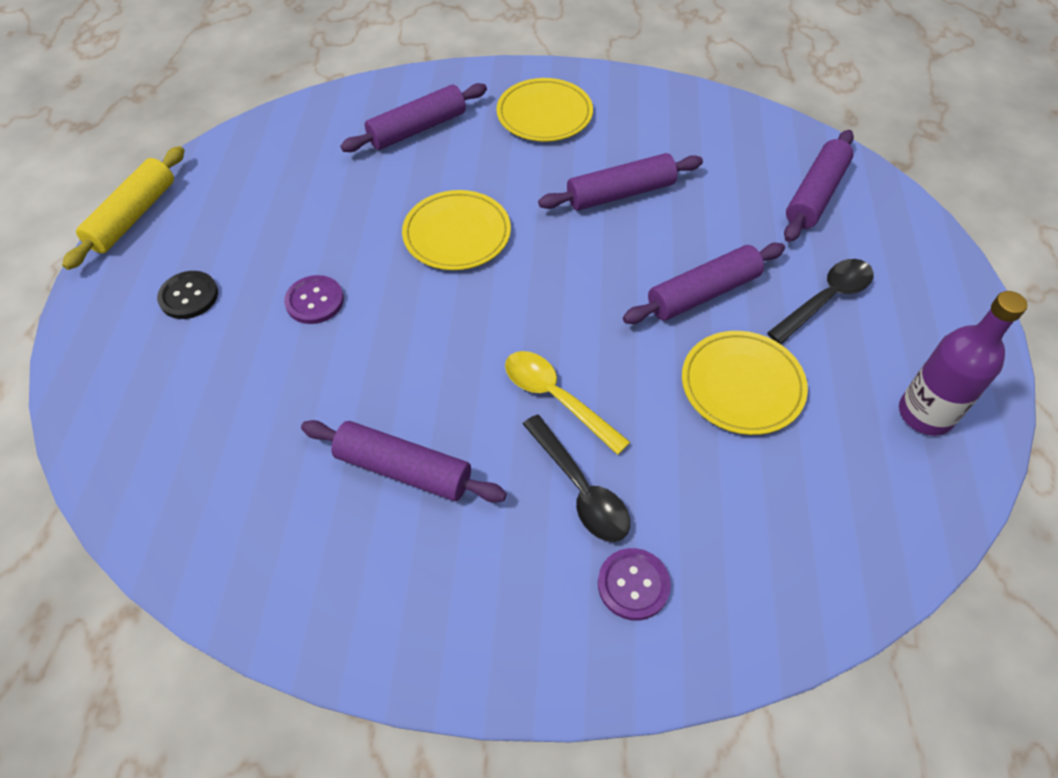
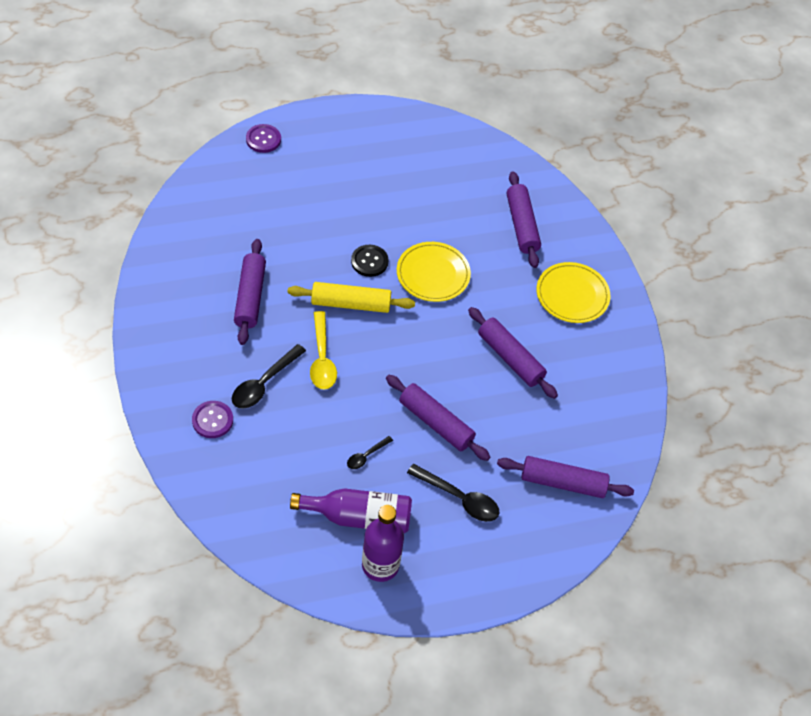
camera: 65 degrees right, 0 degrees up
yellow rolling pin [62,146,184,270] -> yellow rolling pin moved to [288,282,415,313]
black button [157,271,218,319] -> black button moved to [351,245,389,277]
purple button [284,275,344,324] -> purple button moved to [246,124,281,153]
purple rolling pin [340,83,487,152] -> purple rolling pin turned 45 degrees clockwise [507,171,541,268]
yellow spoon [505,351,630,455] -> yellow spoon turned 150 degrees clockwise [310,311,337,390]
yellow plate [682,331,808,435] -> black spoon [347,436,393,469]
none -> purple bottle [290,488,412,533]

